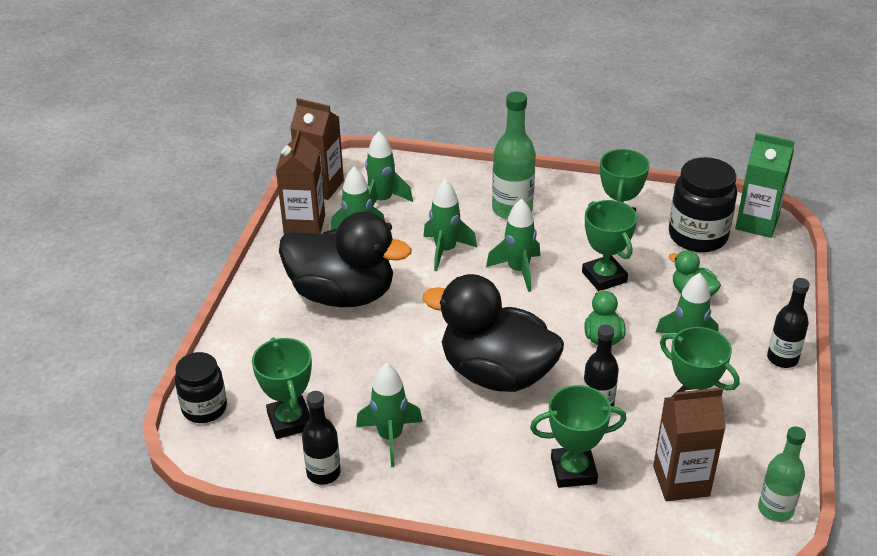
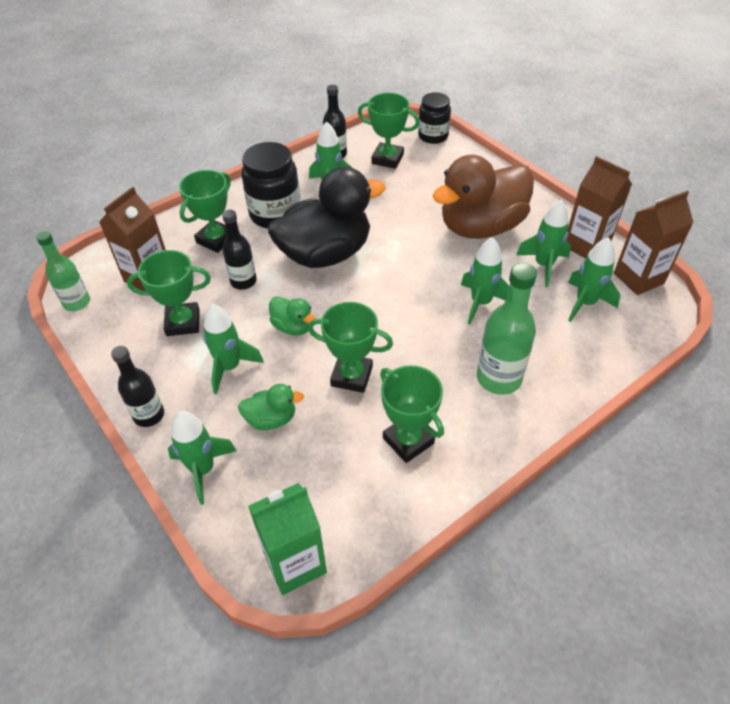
camera: 130 degrees right, 10 degrees up
black duck [279,211,411,307] -> brown duck [432,155,534,239]
green rocket [486,199,540,292] -> green rocket moved to [168,411,237,505]
black jar [669,157,737,253] -> black jar moved to [242,142,300,229]

